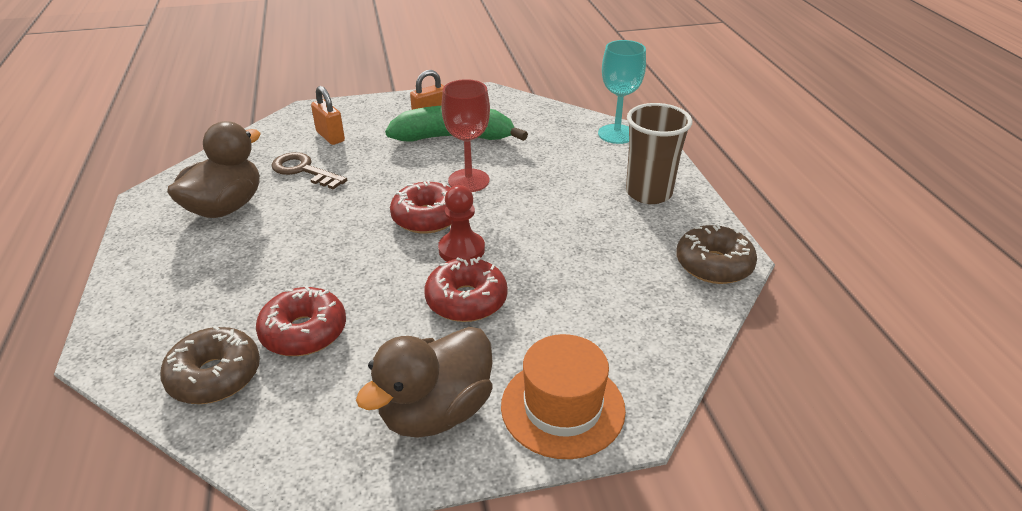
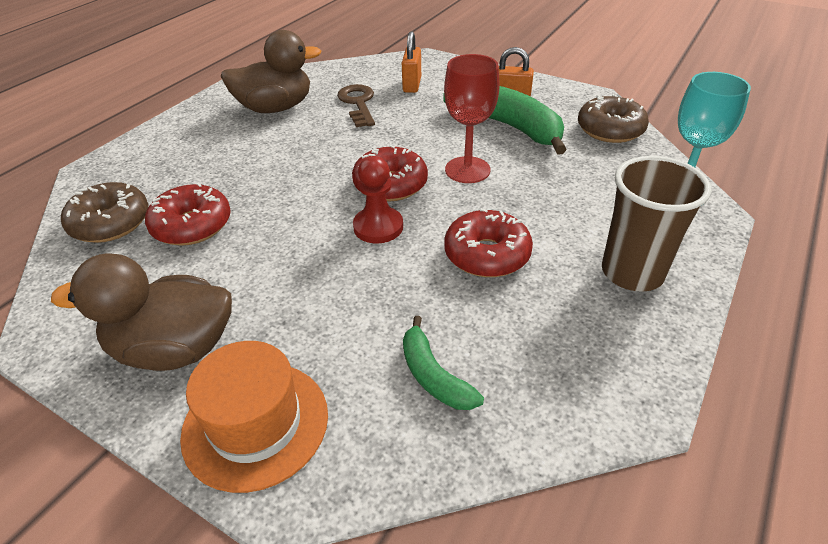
camera: 45 degrees right, 5 degrees up
red donut [424,257,508,322] -> red donut moved to [444,208,533,277]
brown donut [676,224,757,284] -> brown donut moved to [578,94,649,143]
none -> green banana [403,316,484,410]

